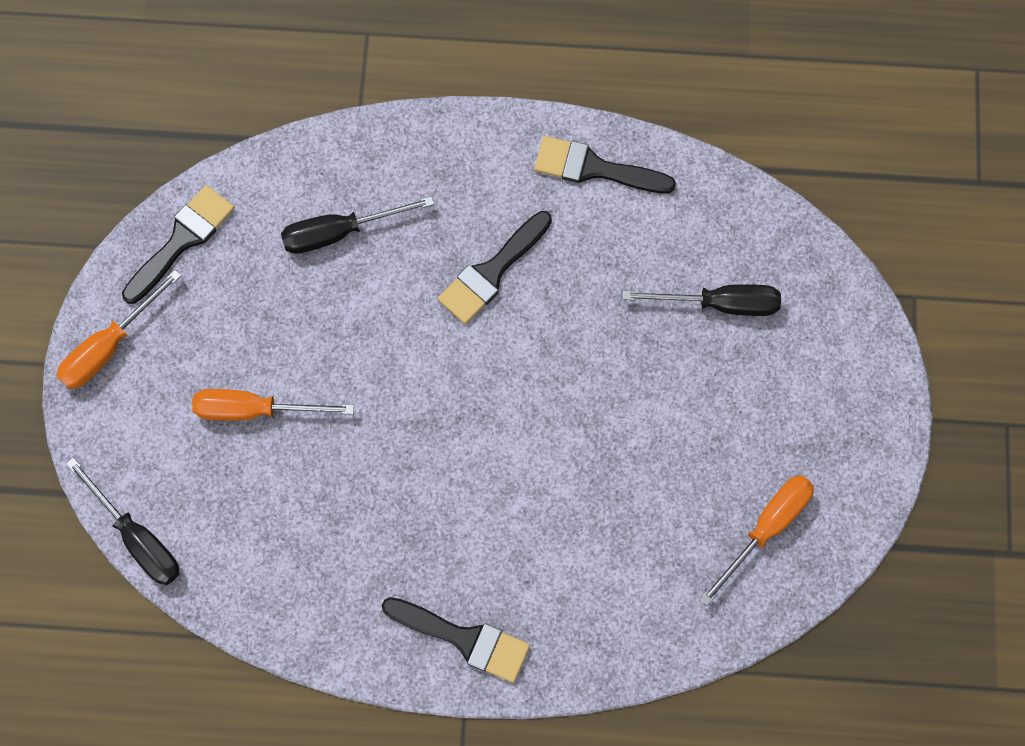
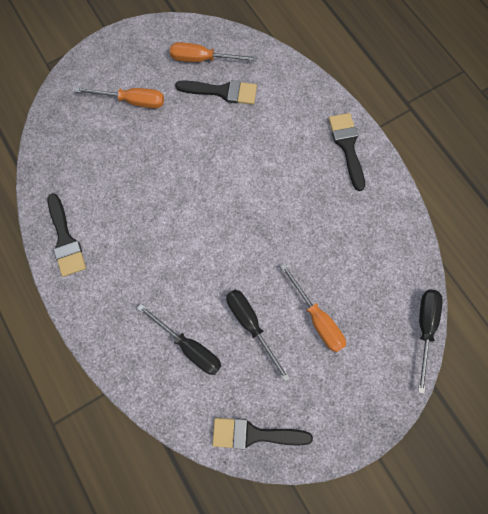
camera: 125 degrees left, 0 degrees up
orange screwdriver [57,270,181,389] -> orange screwdriver moved to [75,87,164,108]
black brush [438,211,552,324] -> black brush moved to [175,80,257,105]
black screwdriver [623,284,781,316] -> black screwdriver moved to [226,290,290,382]

